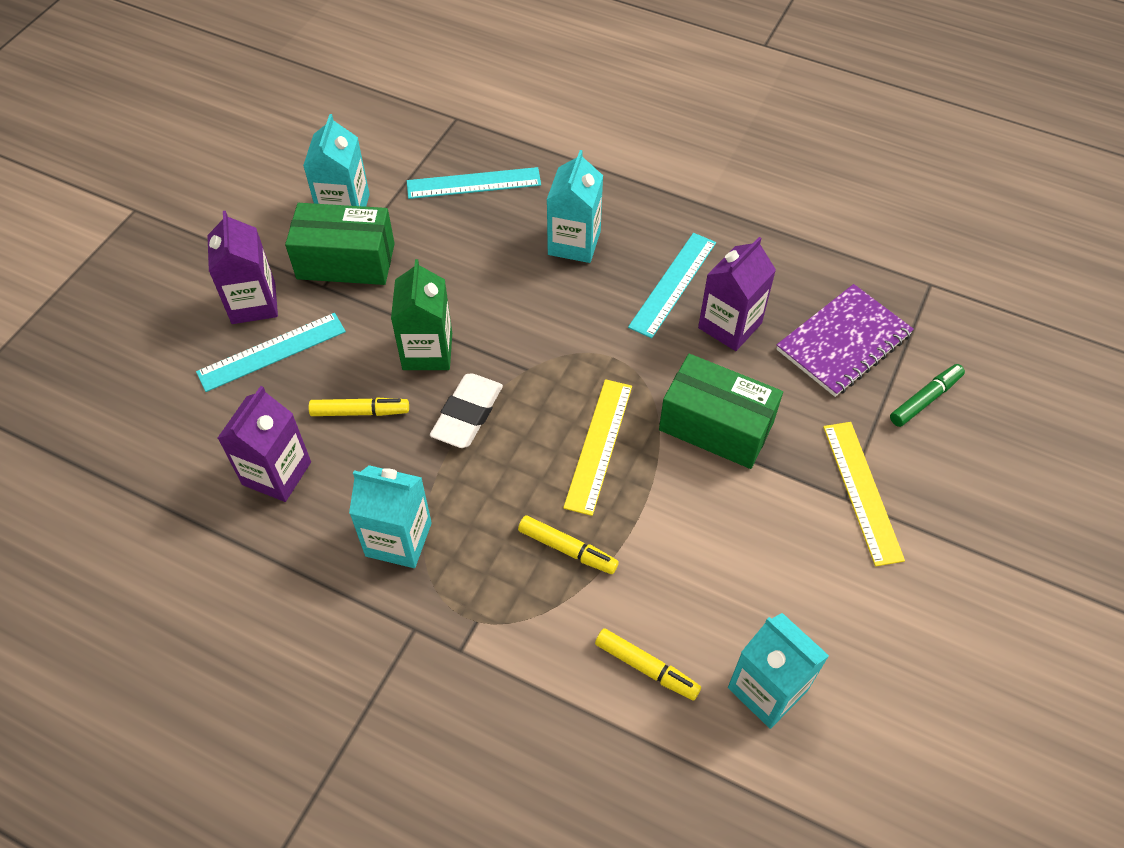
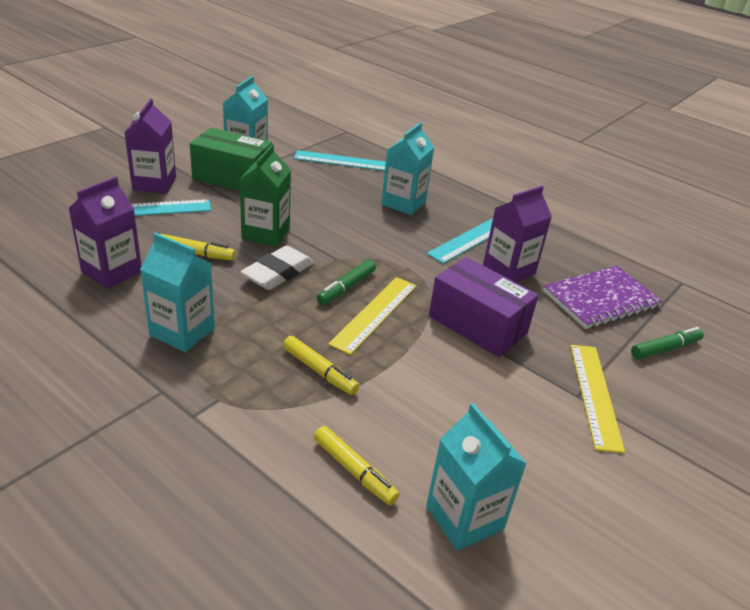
camera: 10 degrees right, 20 degrees down
green box [659,354,783,469] -> purple box [429,257,539,357]
none -> green marker [317,259,376,305]

